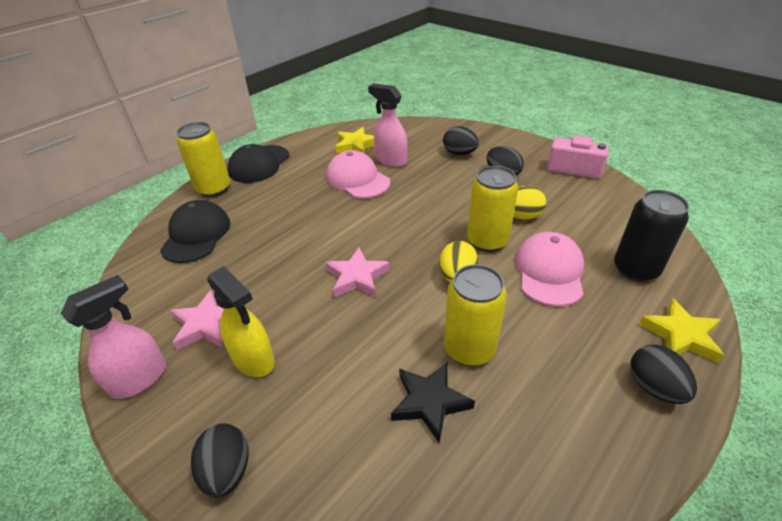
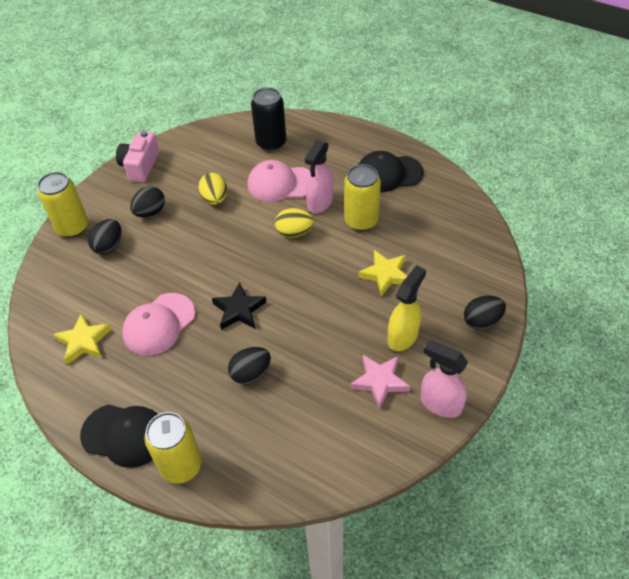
camera: 100 degrees left, 10 degrees up
black cap [160,200,230,263] -> black cap moved to [358,151,424,192]
pink star [326,247,390,298] -> none
pink spray bottle [368,83,408,167] -> pink spray bottle moved to [305,140,333,213]
black star [391,362,475,444] -> black star moved to [212,282,266,330]
yellow can [467,166,518,252] -> yellow can moved to [37,172,88,238]
black egg [631,345,697,404] -> black egg moved to [228,347,271,384]
yellow star [639,298,724,363] -> yellow star moved to [359,250,407,296]

